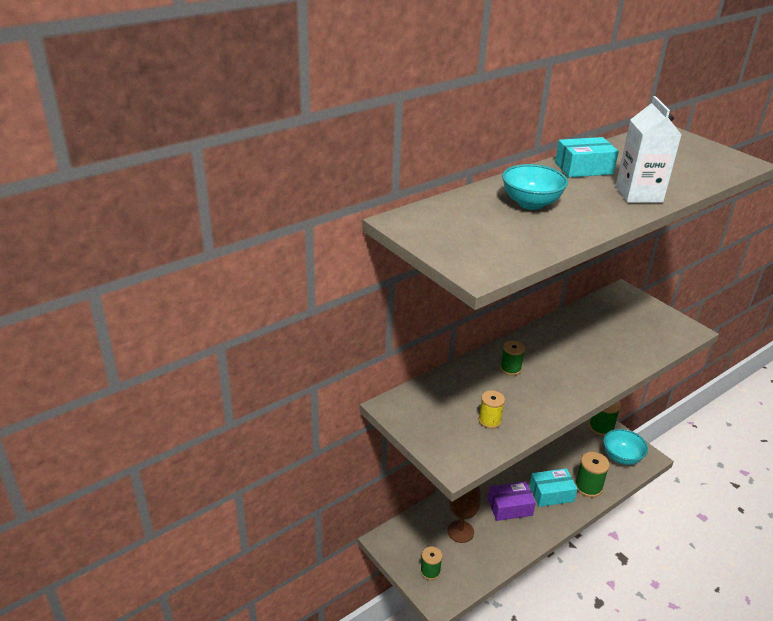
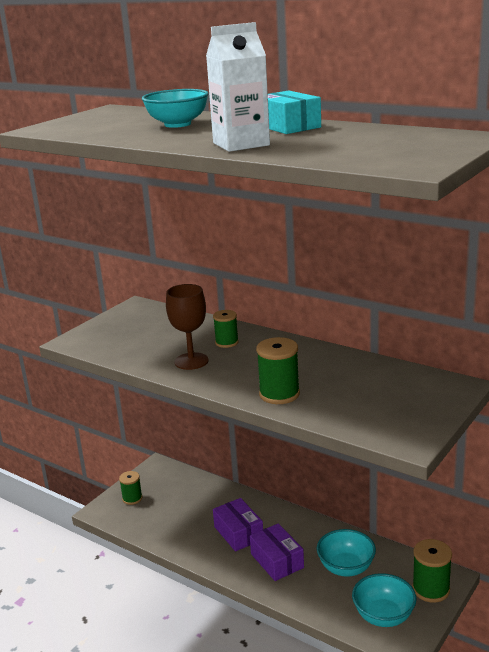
camera: 75 degrees right, 10 degrees down
brown goblet [447,486,481,543] -> brown goblet moved to [166,284,209,370]
yellow spool [479,390,505,429] -> none
turquoise box [529,468,577,507] -> purple box [250,523,304,581]
green spool [575,452,610,497] -> green spool moved to [256,337,300,404]
none -> turquoise bowl [317,529,376,577]

